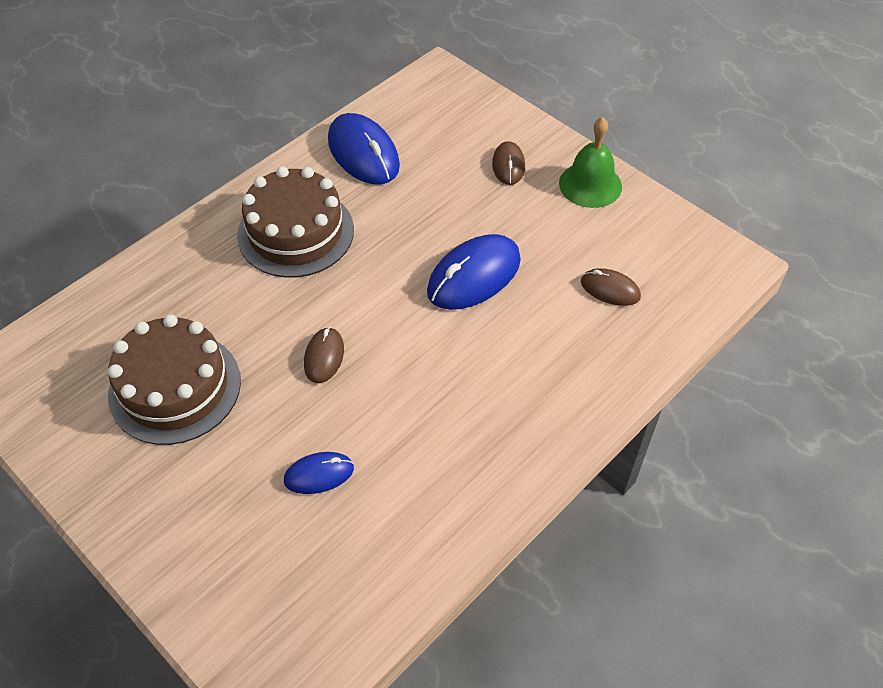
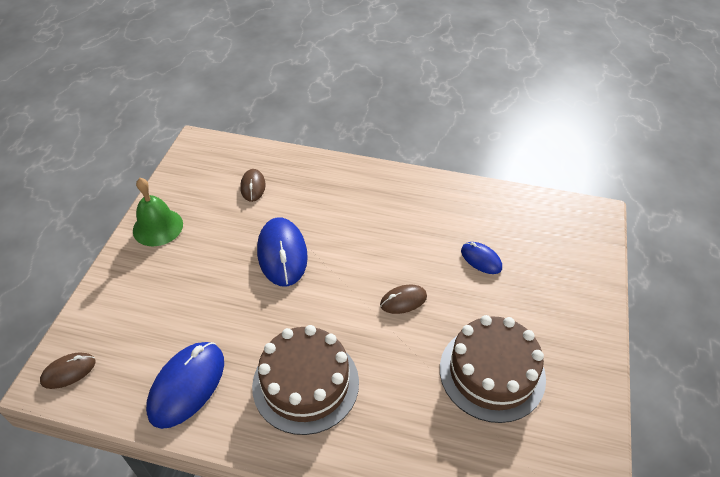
camera: 120 degrees left, 5 degrees down
blue mouse [427,234,521,310] -> blue mouse turned 60 degrees clockwise [257,217,308,286]
brown mouse [492,141,525,185] -> brown mouse moved to [40,352,96,389]

